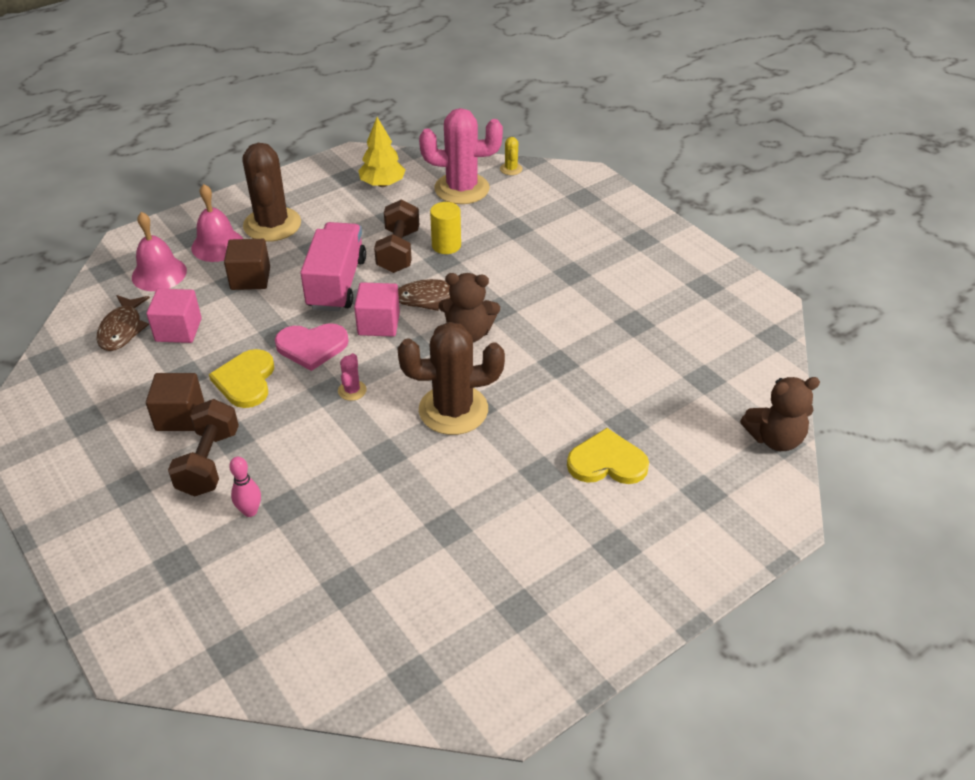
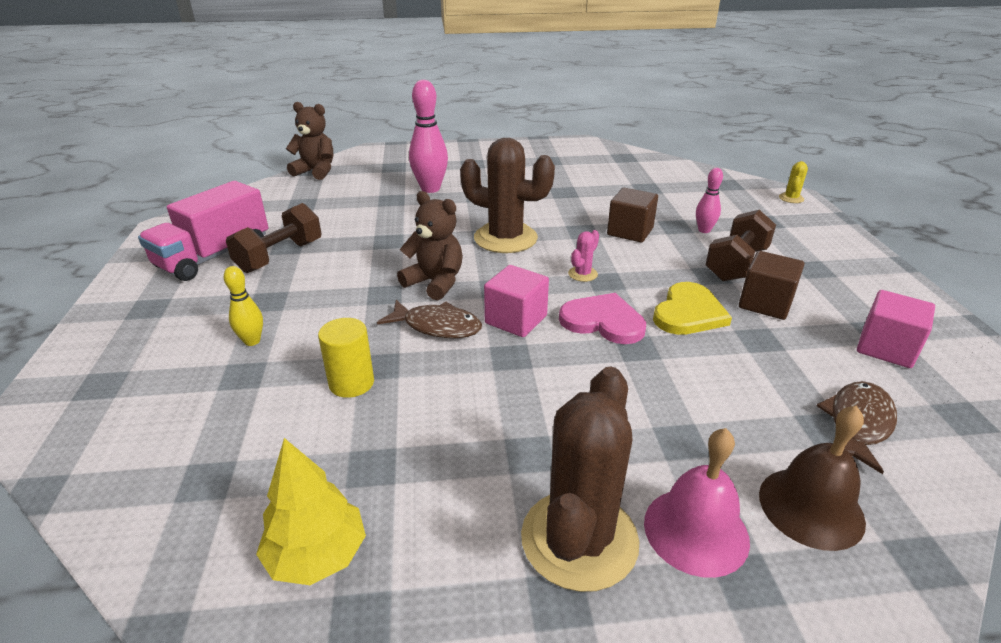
camera: 150 degrees left, 10 degrees down
pink bell [132,212,187,291] -> brown bell [759,405,866,551]
pink cube [146,289,202,343] -> pink cube moved to [857,290,935,368]
brown cube [224,239,270,290] -> brown cube moved to [607,188,658,242]
pink truck [300,222,366,311] -> pink truck moved to [138,181,268,281]
brown dumbbell [374,199,419,273] -> brown dumbbell moved to [226,203,321,273]
pink cactus [419,108,503,204] -> none
yellow cactus [500,137,522,175] -> yellow cactus moved to [779,161,808,203]
yellow heart [567,428,649,484] -> pink bowling pin [409,80,448,193]
none -> yellow bowling pin [224,266,263,346]

